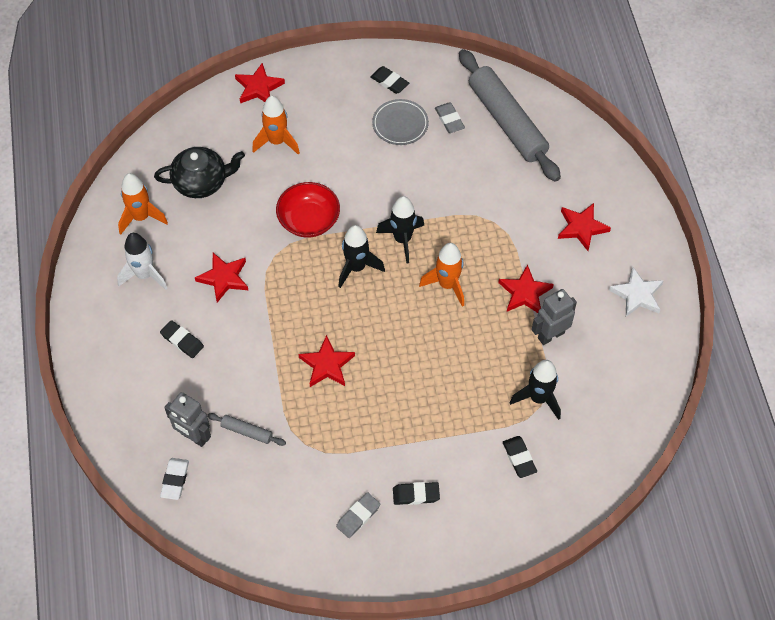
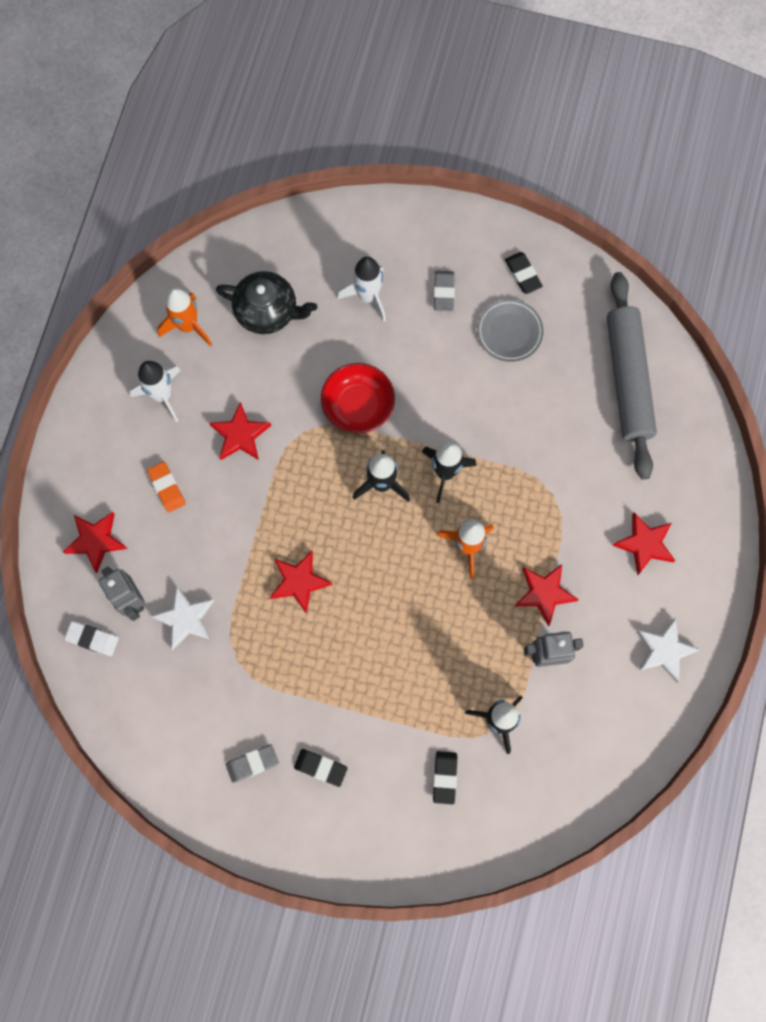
camera: 25 degrees right, 15 degrees up
black eraser [160,320,204,358] -> orange eraser [147,462,186,512]
white eraser [160,458,189,500] -> white eraser turned 75 degrees clockwise [64,621,119,656]
grey rolling pin [207,413,286,446] -> white star [151,586,214,650]
red star [235,63,285,103] -> red star moved to [63,512,128,573]
orange rocket [252,96,300,155] -> white rocket [337,256,386,322]
grey eraser [435,103,465,133] -> grey eraser moved to [434,271,455,311]

